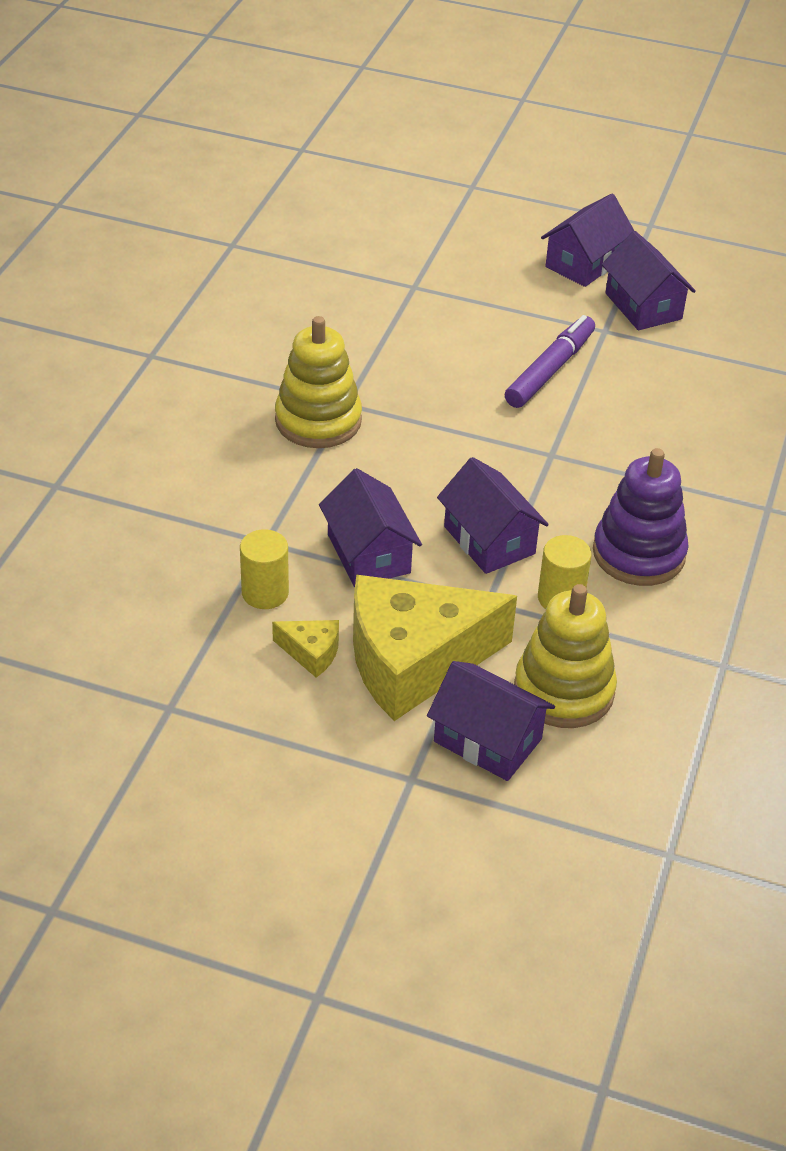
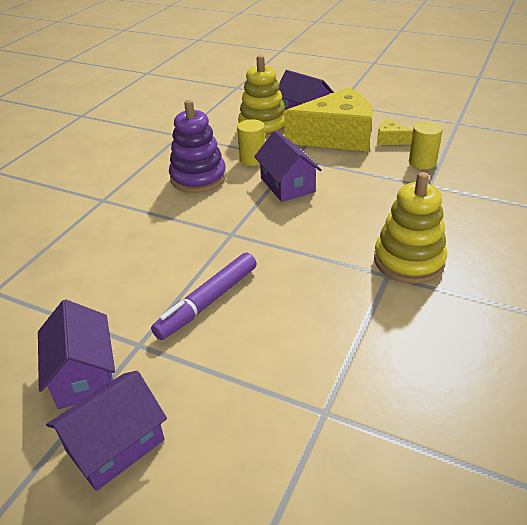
camera: 170 degrees left, 5 degrees down
purple house [319,468,422,587] -> none

